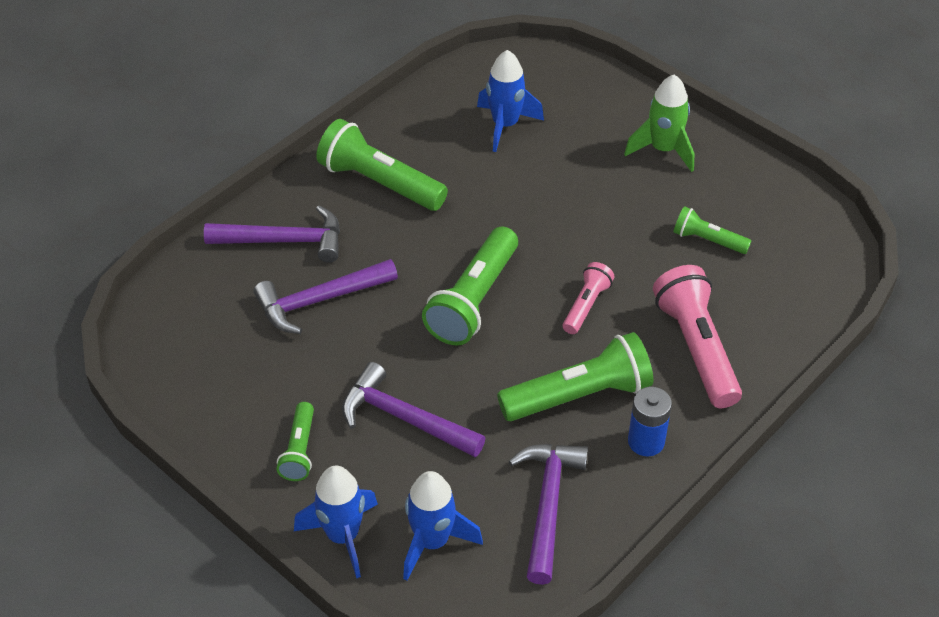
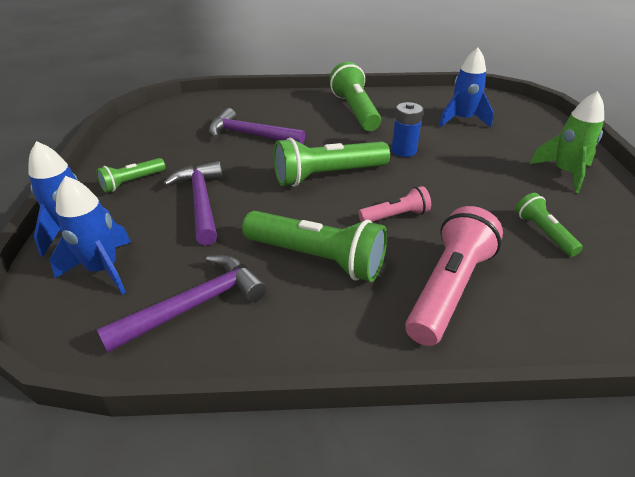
camera: 45 degrees right, 10 degrees down
purple hammer [204,206,340,263] -> none
blue battery [628,387,672,456] -> blue battery moved to [392,102,423,157]

